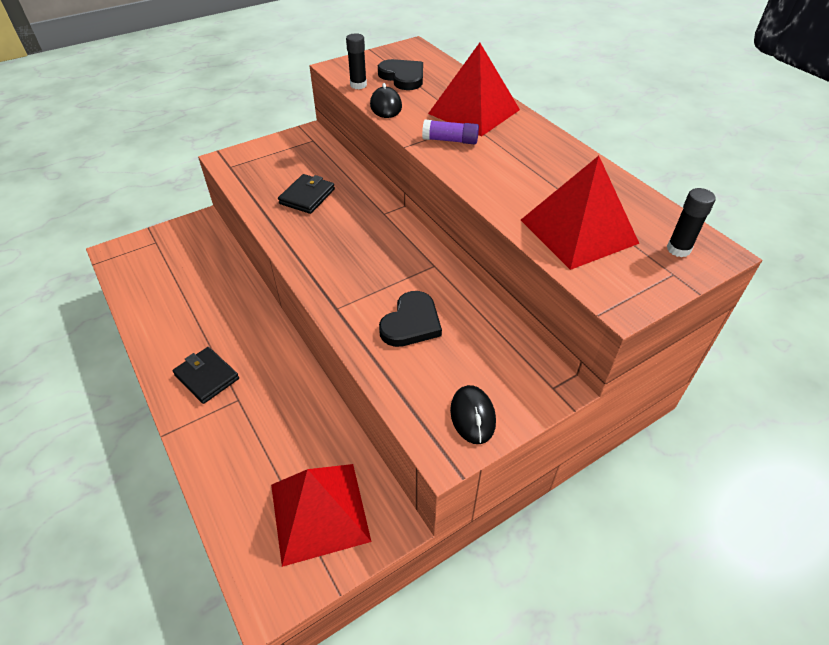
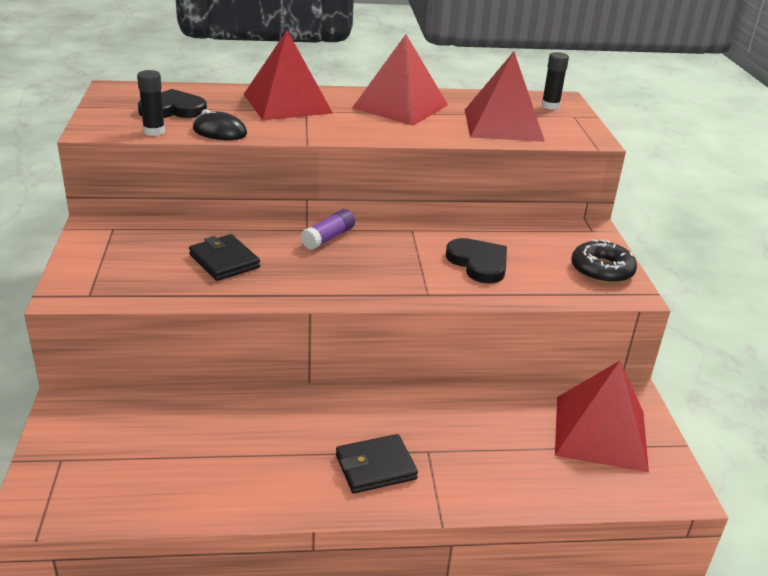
camera: 65 degrees left, 15 degrees down
purple glue stick [422,120,479,144] -> purple glue stick moved to [301,209,355,250]
black mouse [450,385,496,444] -> black donut [571,239,637,284]
none -> red pyramid [352,34,448,126]

